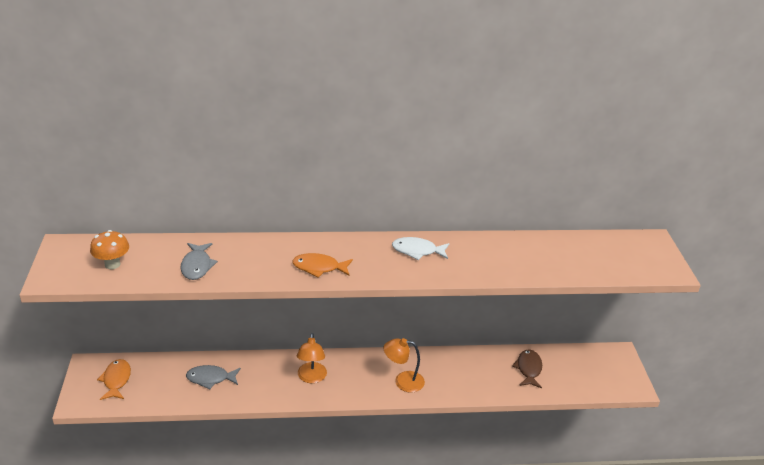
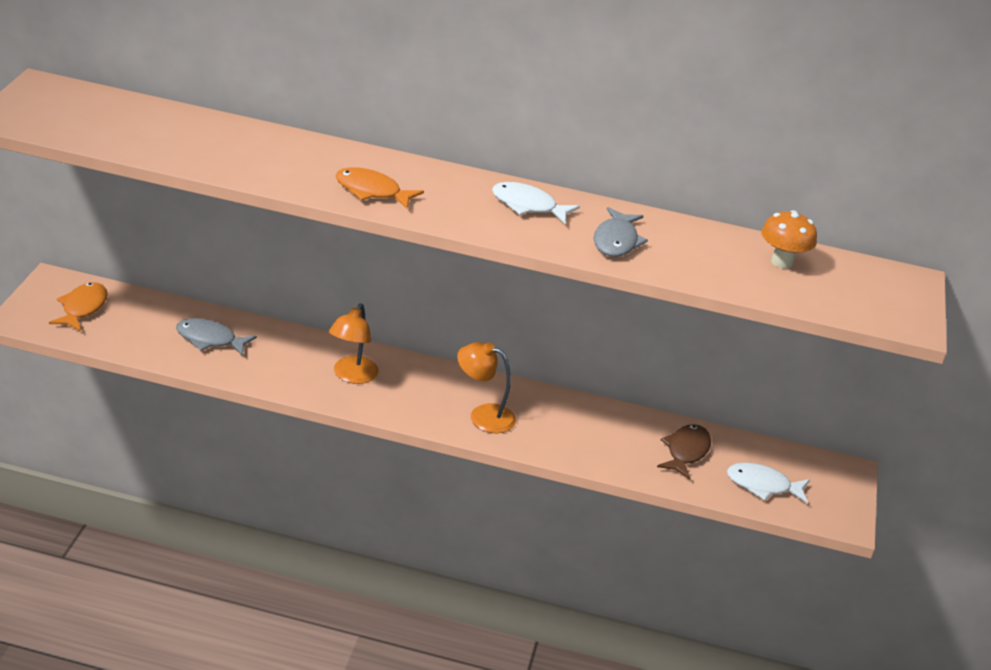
camera: 15 degrees right, 0 degrees up
orange mushroom [90,230,129,269] -> orange mushroom moved to [761,210,817,269]
grey fish [181,243,218,280] -> grey fish moved to [594,207,648,257]
none -> white fish [727,463,810,503]

